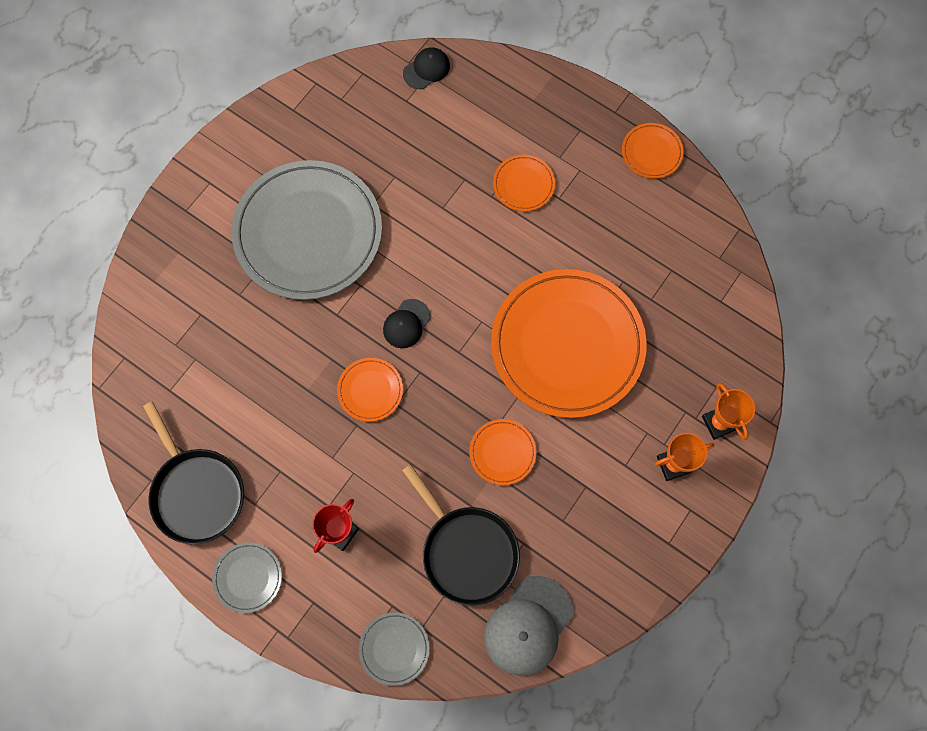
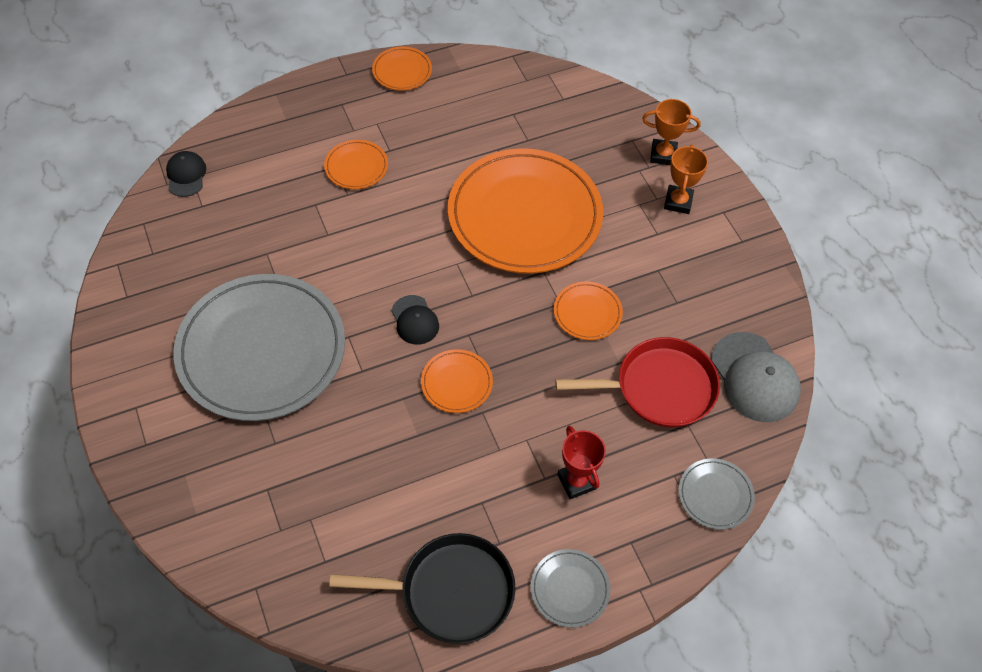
camera: 60 degrees left, 15 degrees down
black pan [402,464,520,606] -> red pan [555,337,720,428]

